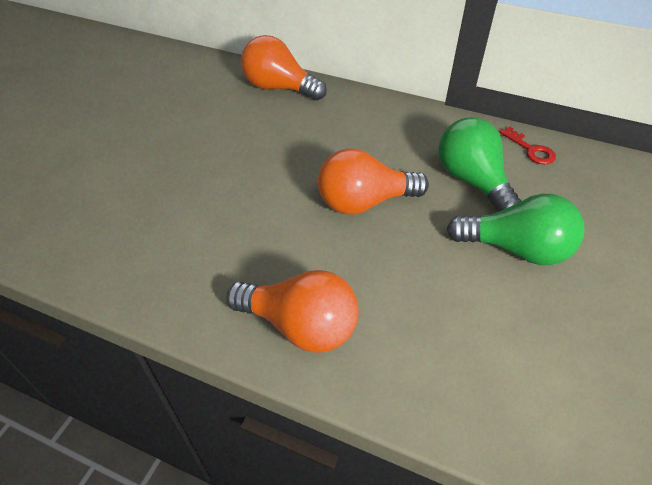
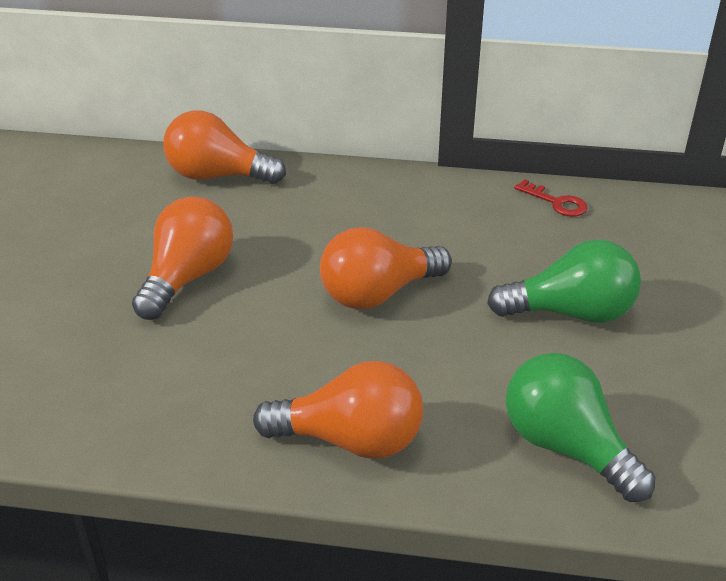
camera: 15 degrees left, 10 degrees down
green light bulb [438,117,521,212] -> green light bulb moved to [506,353,655,502]
none -> orange light bulb [132,197,233,320]

